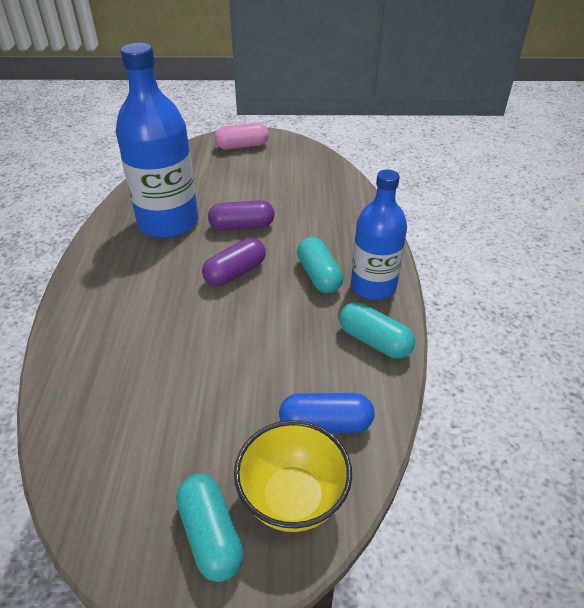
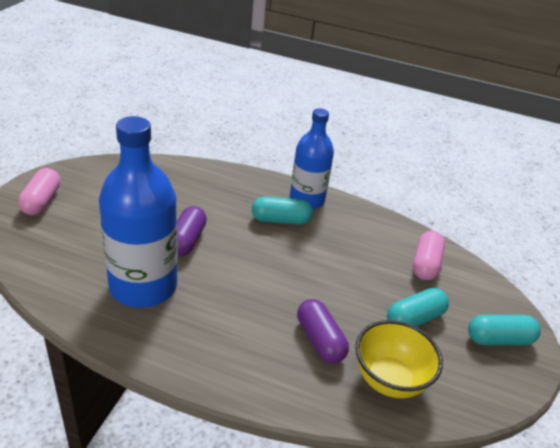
camera: 75 degrees left, 5 degrees down
purple capsule [202,238,266,287] -> purple capsule moved to [297,299,349,363]
yellow bowl [234,420,352,532] -> yellow bowl moved to [355,320,443,398]
blue capsule [279,393,374,433] -> pink capsule [413,231,445,280]
turquoise capsule [339,302,415,359] -> turquoise capsule moved to [387,288,449,327]

